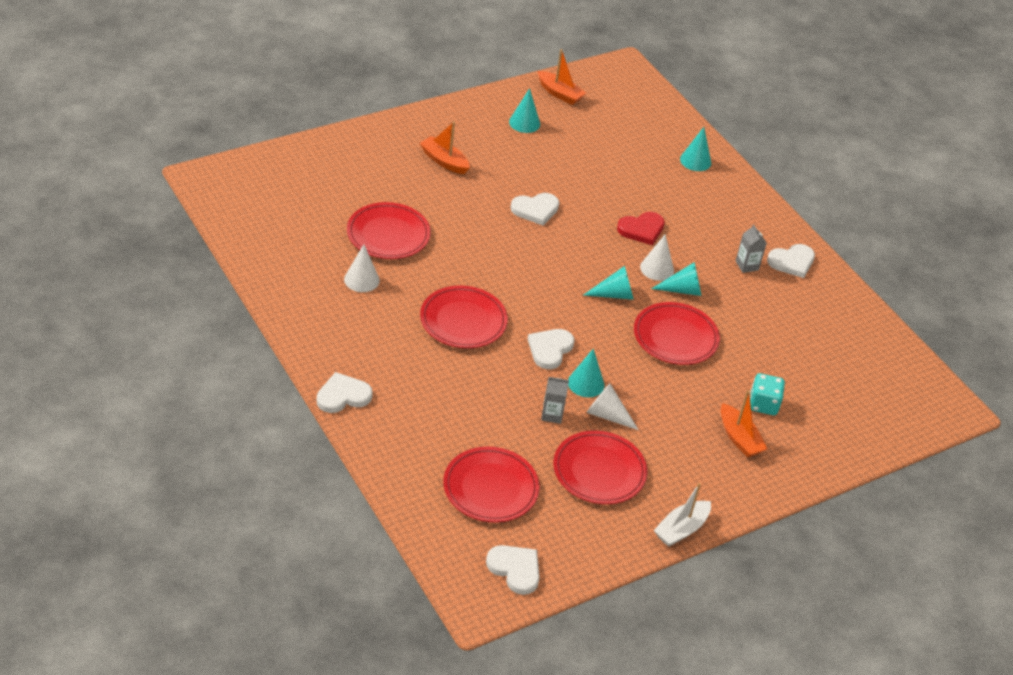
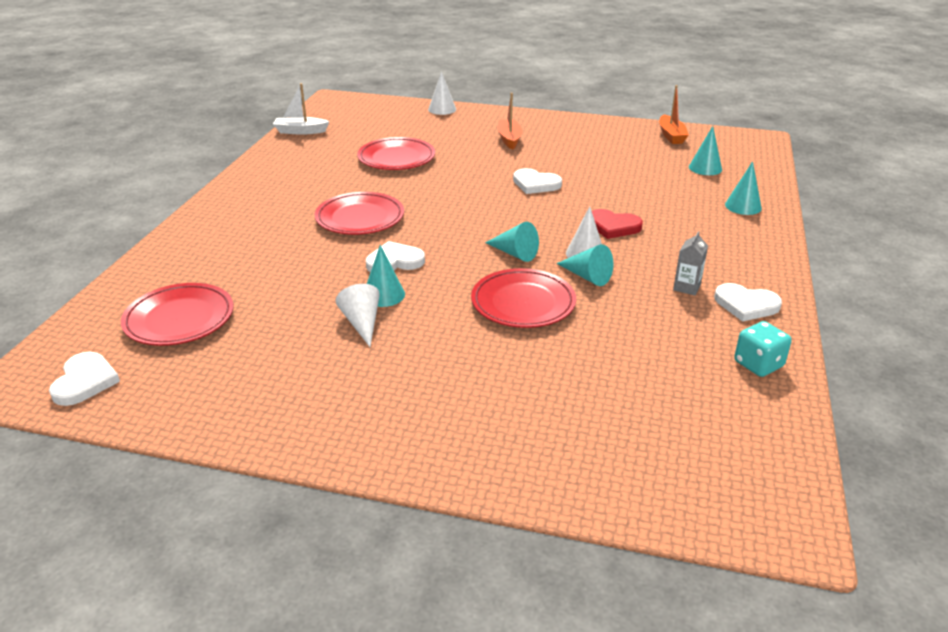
camera: 50 degrees right, 10 degrees down
white heart [317,372,373,413] -> none
white cone [344,244,380,292] -> white cone moved to [428,71,456,115]
turquoise cone [509,88,540,133] -> turquoise cone moved to [689,126,722,175]
grey carton [541,377,569,424] -> none
red plate [553,431,648,504] -> none
white boat [654,483,711,547] -> white boat moved to [273,83,330,135]
orange boat [721,390,768,458] -> none
turquoise dice [750,373,785,415] -> turquoise dice moved to [734,321,792,377]

